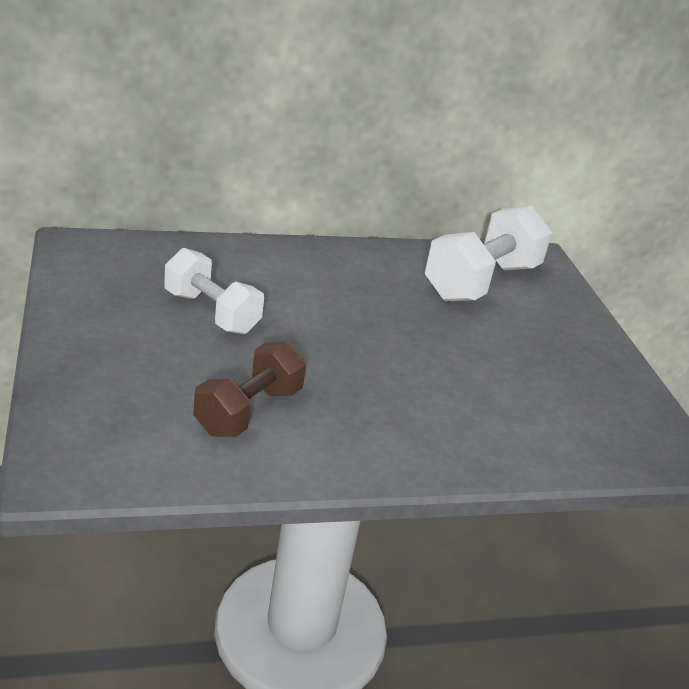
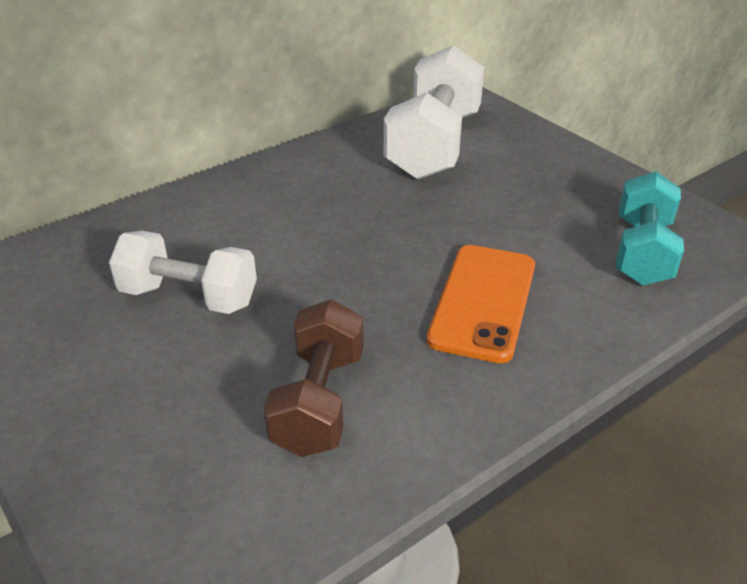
camera: 20 degrees left, 5 degrees up
none -> orange phone [427,245,535,363]
none -> turquoise dumbbell [616,171,684,286]

